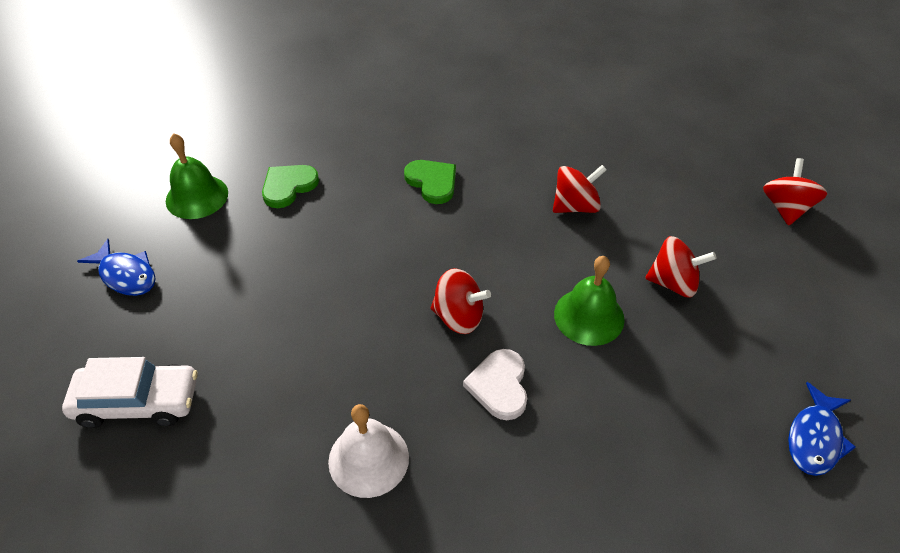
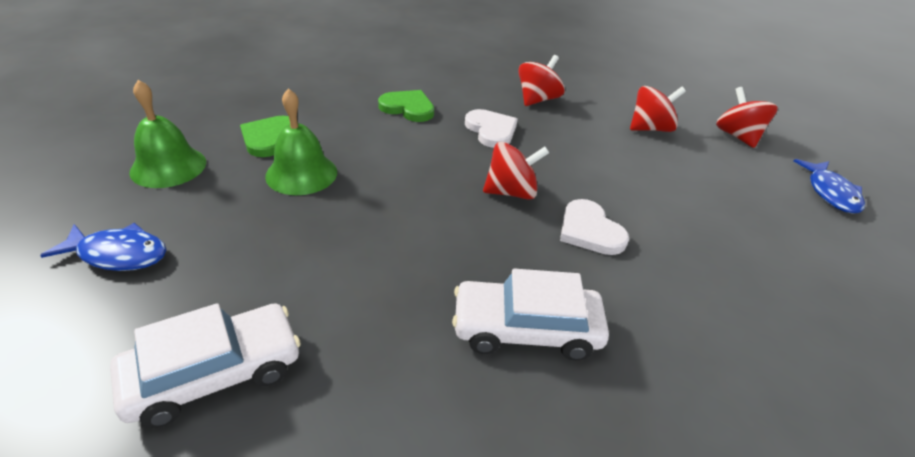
camera: 30 degrees left, 10 degrees down
white bell [328,404,409,498] -> white car [452,269,609,361]
green bell [554,256,625,346] -> green bell moved to [265,88,337,195]
red spinning top [763,158,827,226] -> red spinning top moved to [716,87,778,148]
none -> white heart [465,109,518,148]

